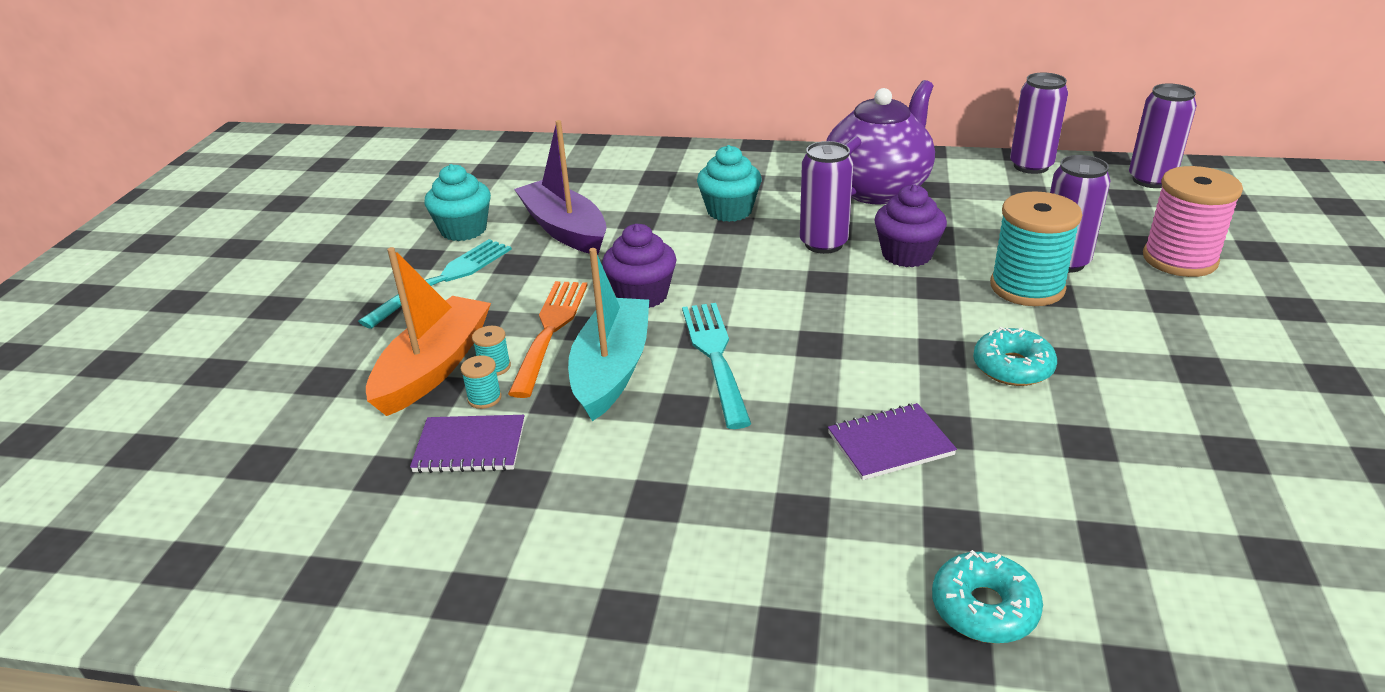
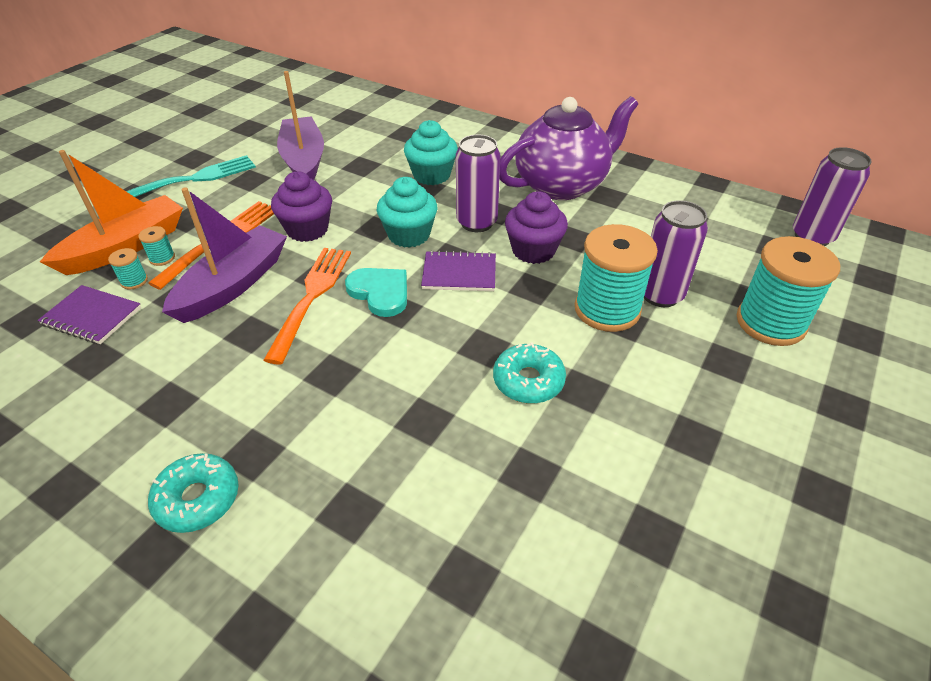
camera: 20 degrees right, 10 degrees up
turquoise cupcake [424,164,491,241] -> turquoise cupcake moved to [377,177,437,248]
turquoise boat [568,248,649,421] -> purple boat [162,187,287,323]
turquoise fork [682,303,751,429] -> orange fork [263,248,351,365]
purple notebook [828,403,957,480] -> purple notebook moved to [421,250,496,291]
turquoise donut [932,550,1043,643] -> turquoise donut moved to [148,453,239,533]
purple can [1010,72,1068,174] -> none
pink spool [1143,166,1243,277] -> turquoise spool [737,236,840,346]
none -> turquoise heart [345,268,407,317]

